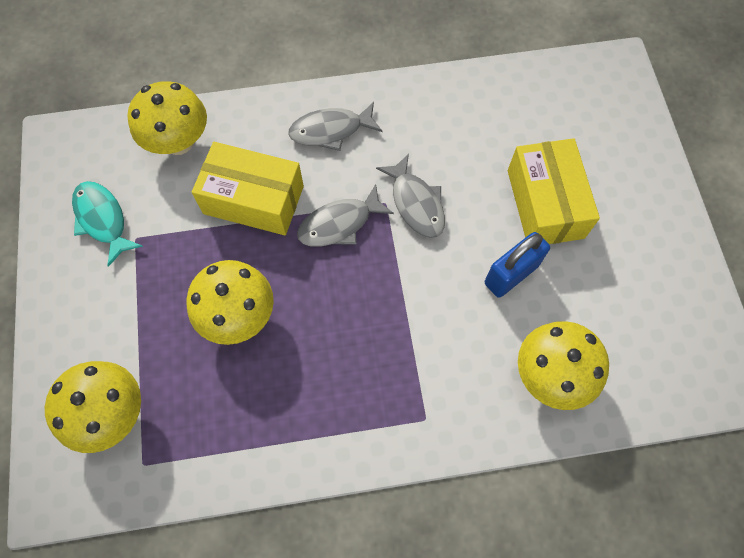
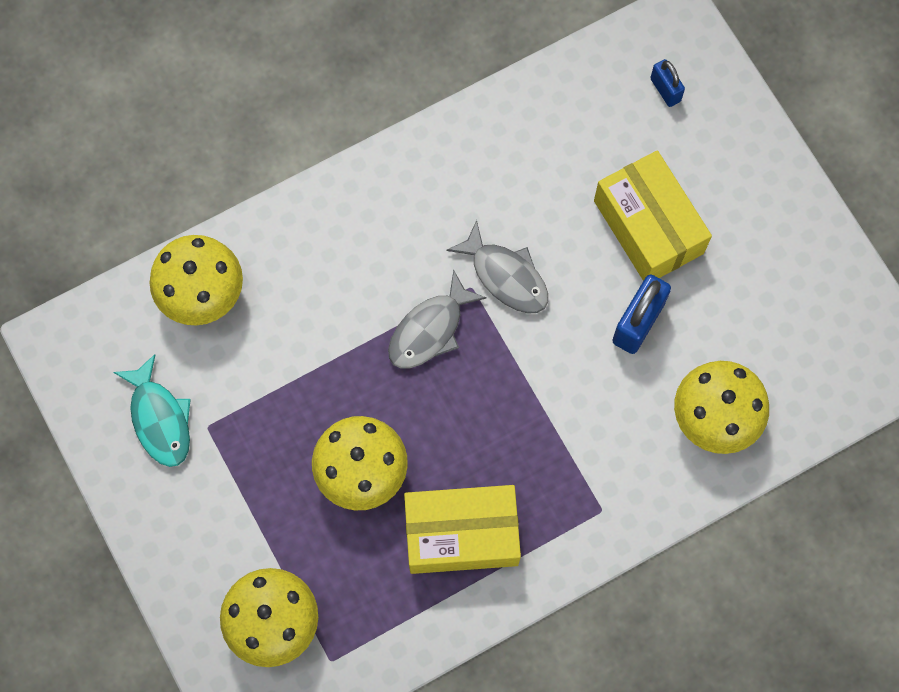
camera: 20 degrees left, 5 degrees up
turquoise fish [72,181,143,267] -> turquoise fish turned 150 degrees counterclockwise [113,354,191,467]
yellow box [192,142,304,235] -> yellow box moved to [404,485,521,574]
grey fish [288,102,382,151] -> none
none -> blue padlock [650,59,685,107]

